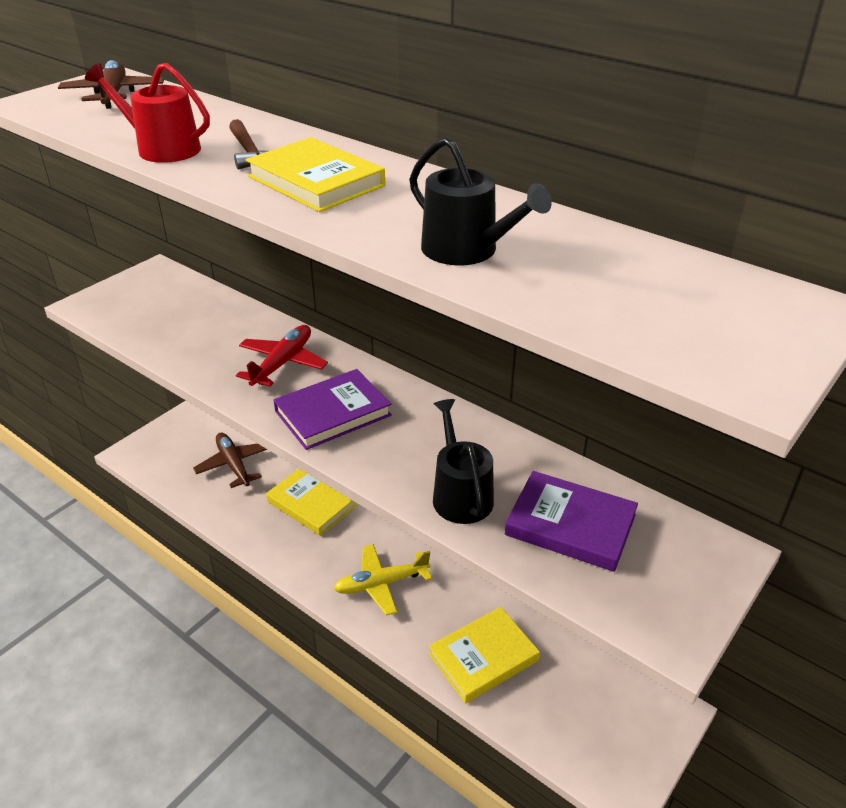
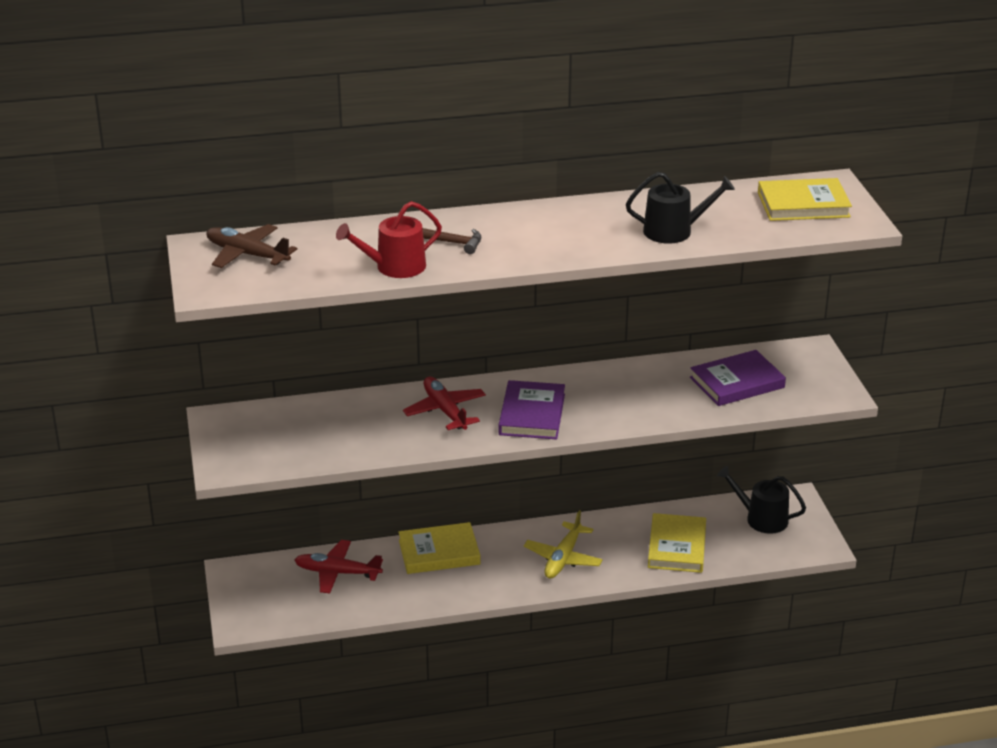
camera: 50 degrees left, 5 degrees down
brown plane [193,432,267,488] -> red plane [295,540,383,593]
yellow book [246,137,385,212] -> yellow book moved to [758,178,852,221]
black watering can [433,399,494,524] -> black watering can moved to [717,466,806,534]

